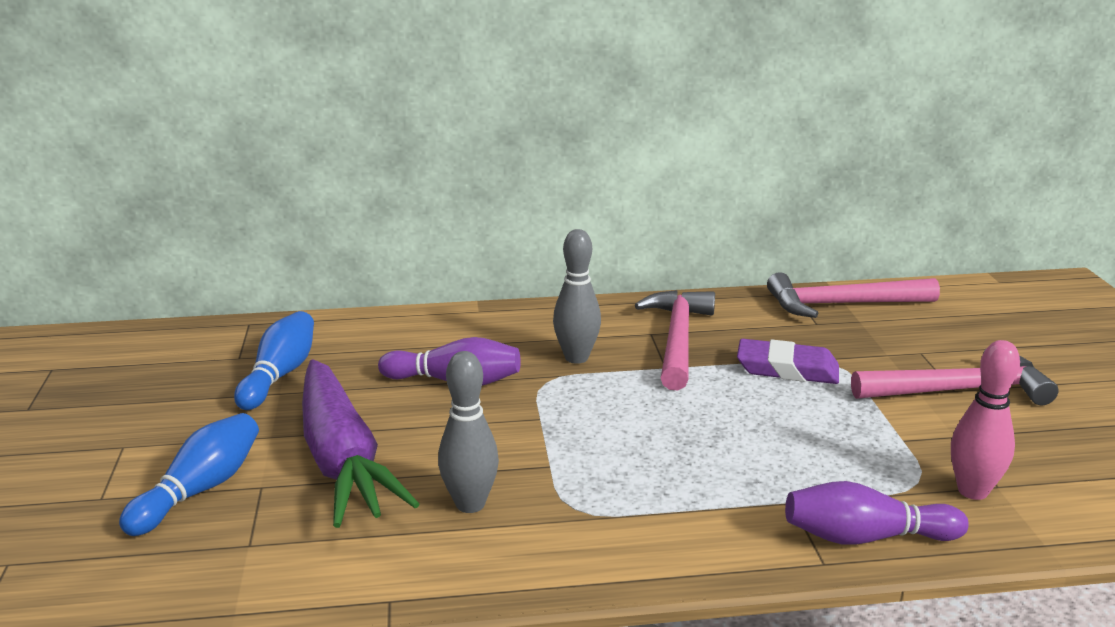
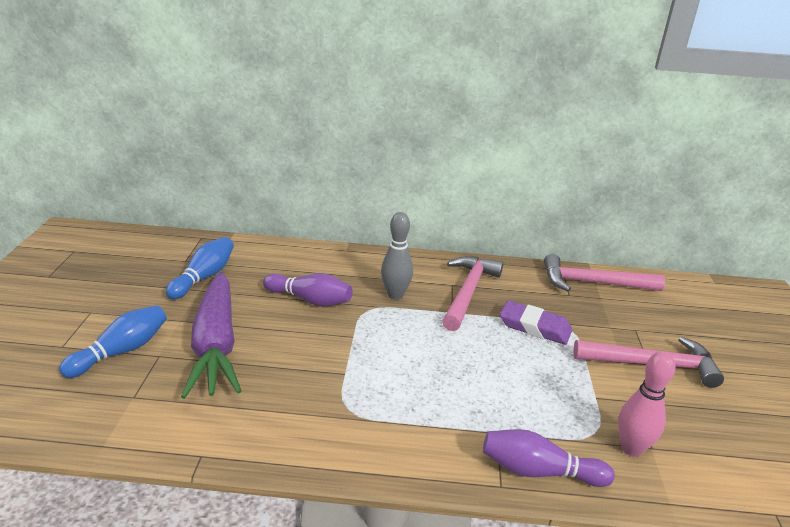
camera: 10 degrees right, 5 degrees up
grey bowling pin [438,351,499,513] -> none

